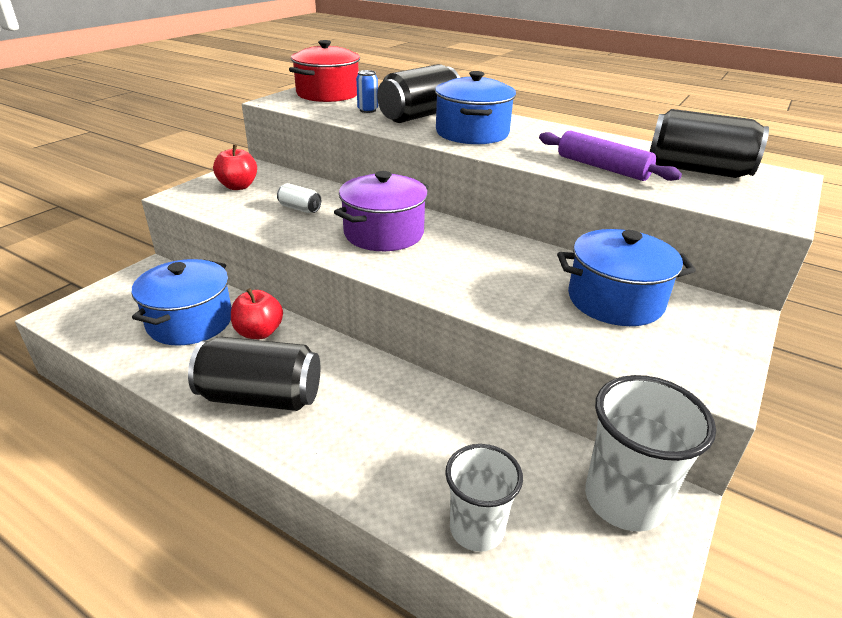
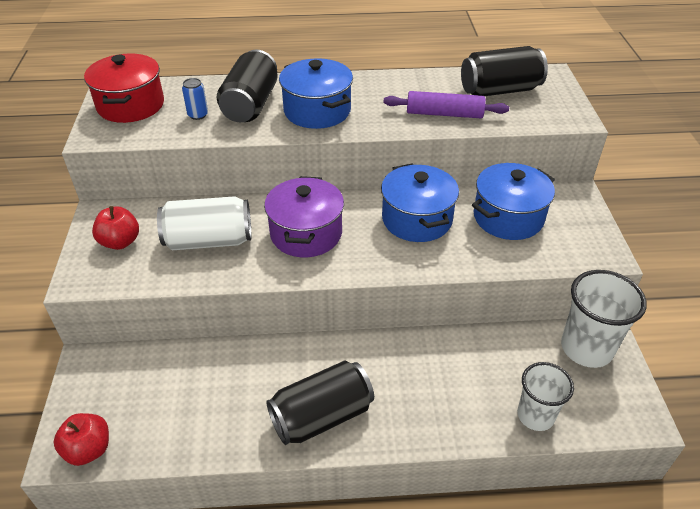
camera: 35 degrees left, 10 degrees up
blue pot [132,259,231,346] -> blue pot moved to [381,163,459,242]
red apple [231,288,283,339] -> red apple moved to [54,413,109,466]
white can [277,183,321,213] -> white can [157,196,251,250], size x2.14

